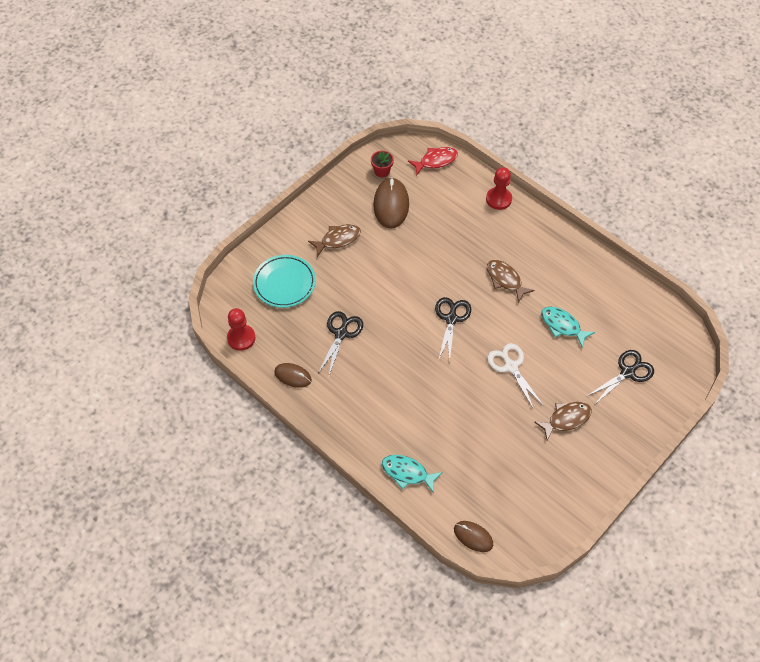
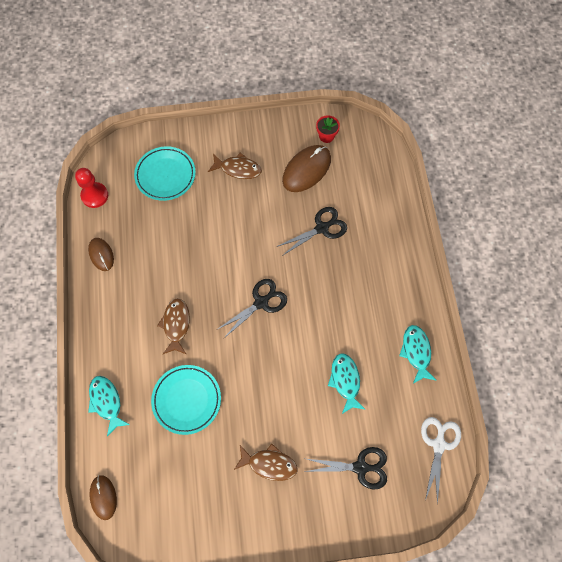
camera: 40 degrees right, 10 degrees up
black scissors [318,311,363,378] -> black scissors moved to [276,207,347,256]
red fish [408,147,458,176] -> none
red pawn [486,167,512,210] -> none
brown fish [487,260,535,303] -> brown fish moved to [157,298,190,354]
white scissors [487,343,544,410] -> white scissors moved to [421,417,461,505]
none -> turquoise plate [151,365,221,435]
none -> turquoise fish [399,325,436,384]

